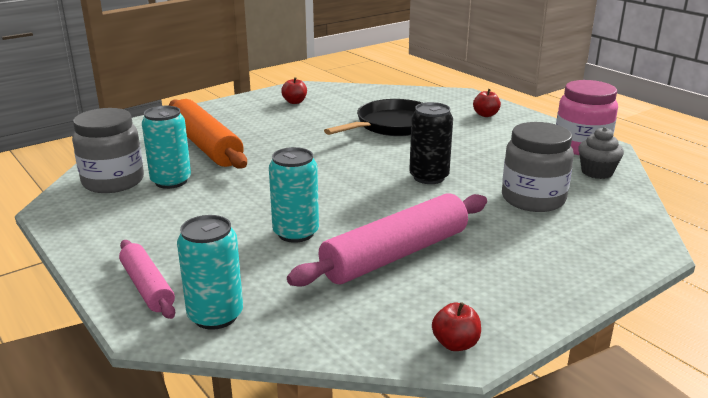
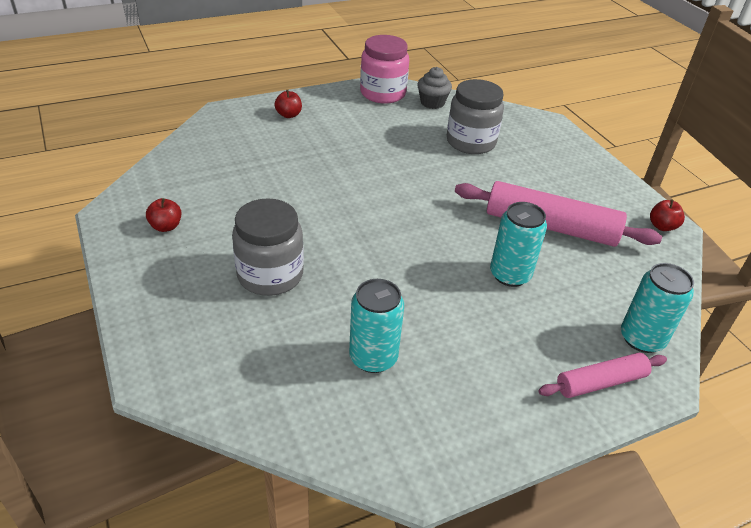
camera: 80 degrees left, 15 degrees up
grey jar [72,108,144,193] -> grey jar moved to [232,198,304,296]
orange rolling pin [169,99,247,169] -> none
pink rolling pin [287,193,487,287] -> pink rolling pin turned 45 degrees counterclockwise [455,181,662,247]
black pan [324,99,422,136] -> none
black can [409,102,453,184] -> none

